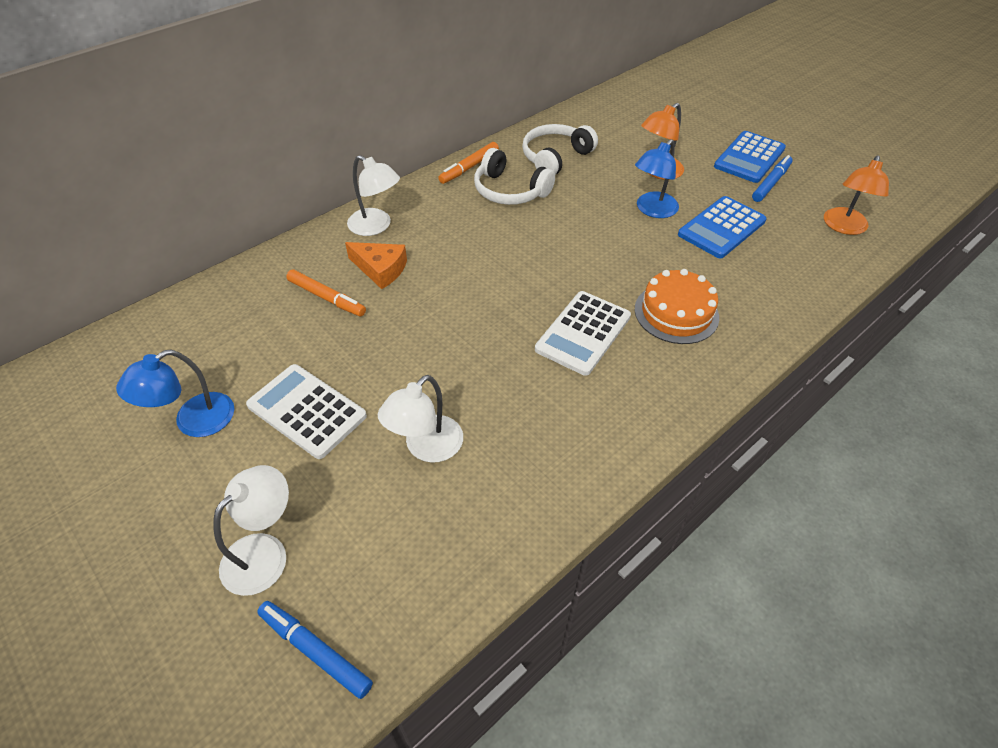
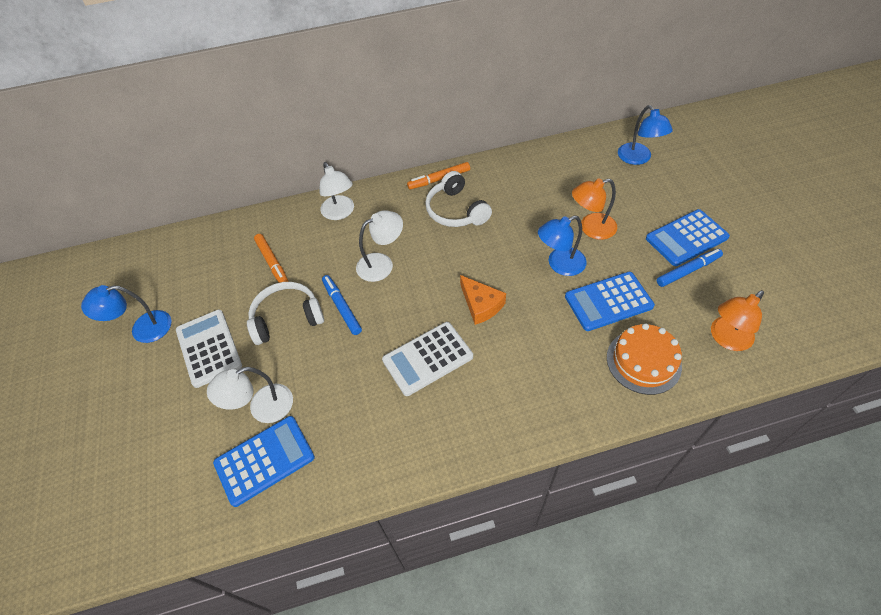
camera: 30 degrees right, 5 degrees up
white lamp [213,465,289,596] -> white lamp moved to [356,210,403,282]
blue marker [257,601,373,699] -> blue marker moved to [322,275,362,335]
orange cheese [345,242,407,289] -> orange cheese moved to [460,275,506,325]
white headphones [522,124,598,175] -> white headphones moved to [247,282,324,345]
orange cake [635,269,719,344] -> orange cake moved to [607,323,682,395]
none -> blue calculator [213,416,315,507]
none -> blue lamp [618,105,673,165]

